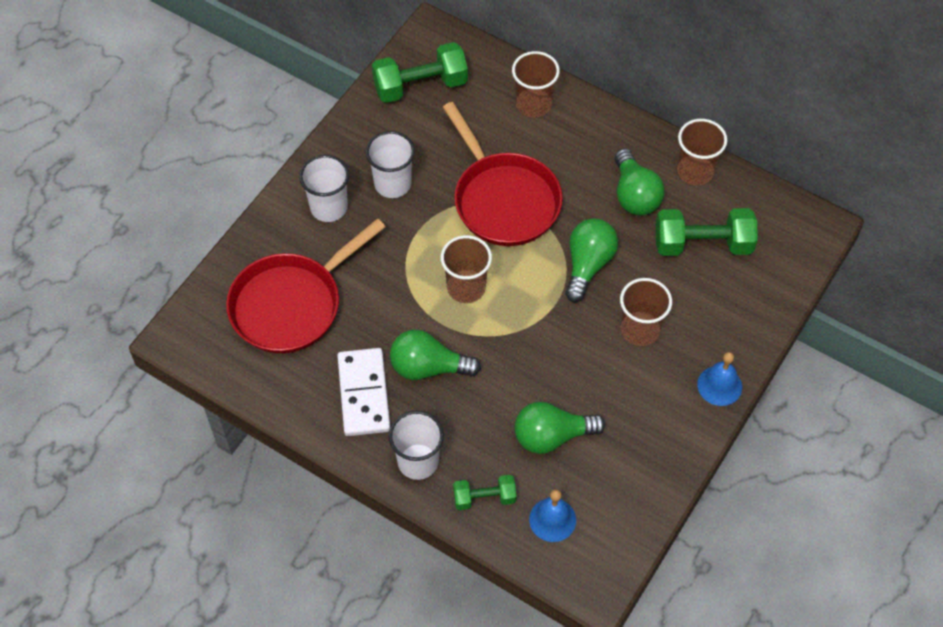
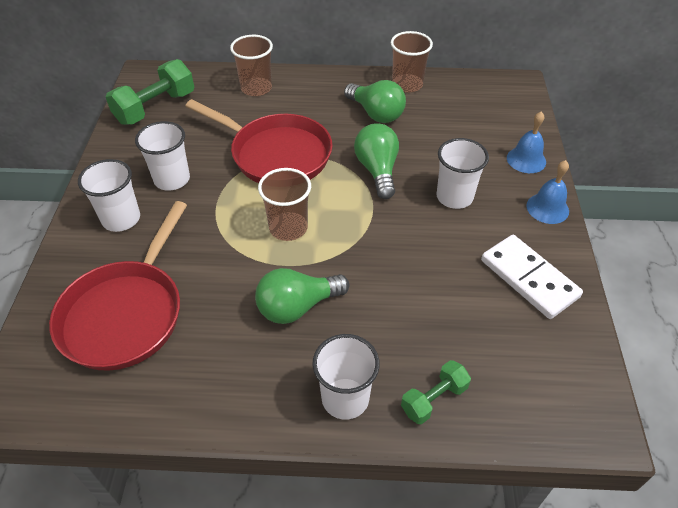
camera: 30 degrees left, 10 degrees down
white domino [337,348,390,436] -> white domino moved to [481,235,583,319]
green light bulb [514,402,605,454] -> none
blue bell [529,489,576,542] -> blue bell moved to [507,111,546,173]
brown cup [620,278,672,346] -> white cup [437,138,489,209]
green dumbbell [656,208,758,256] -> none

